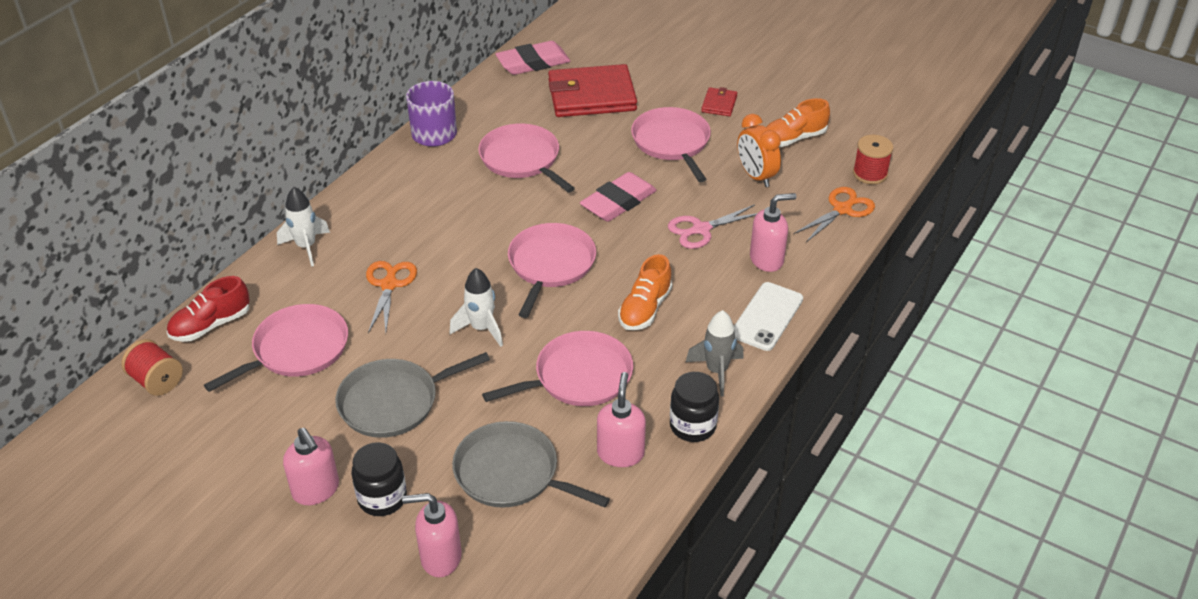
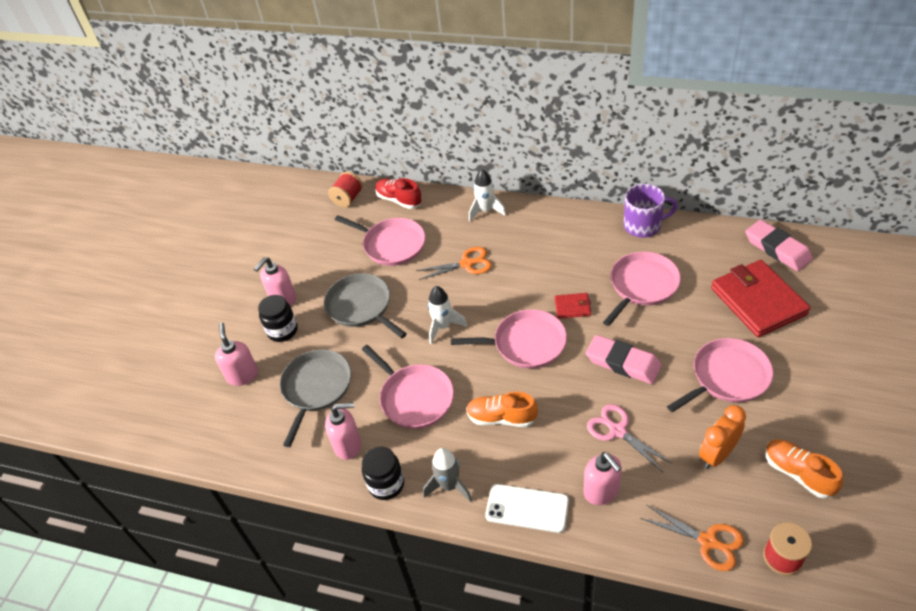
camera: 80 degrees right, 5 degrees up
red wallet [701,87,737,116] -> red wallet moved to [555,293,591,319]

